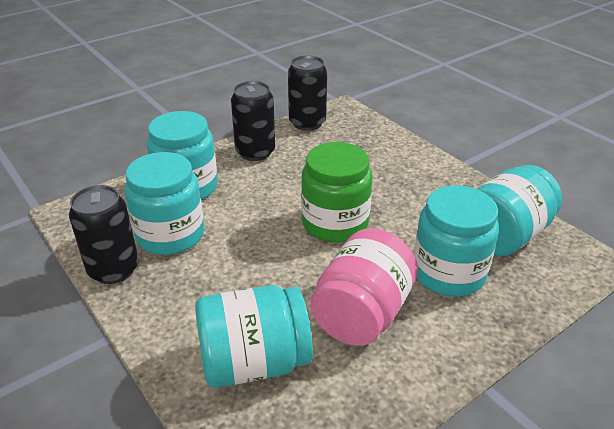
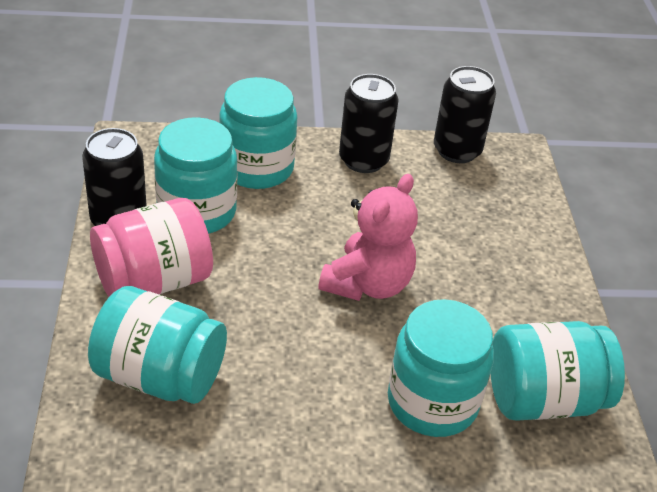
camera: 30 degrees right, 5 degrees up
green jar [301,142,372,243] -> pink teddy bear [318,174,418,301]
pink jar [311,228,418,346] -> pink jar moved to [90,198,213,297]

